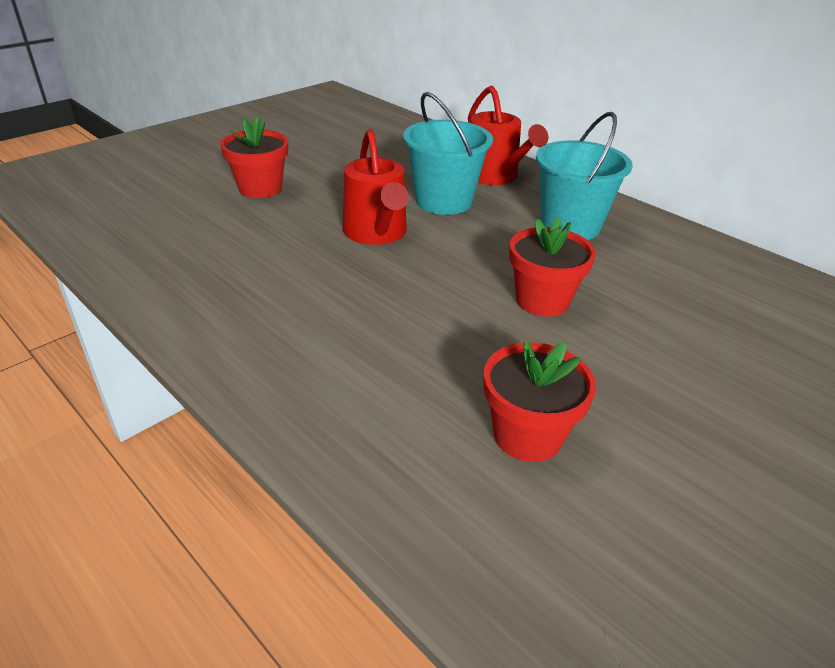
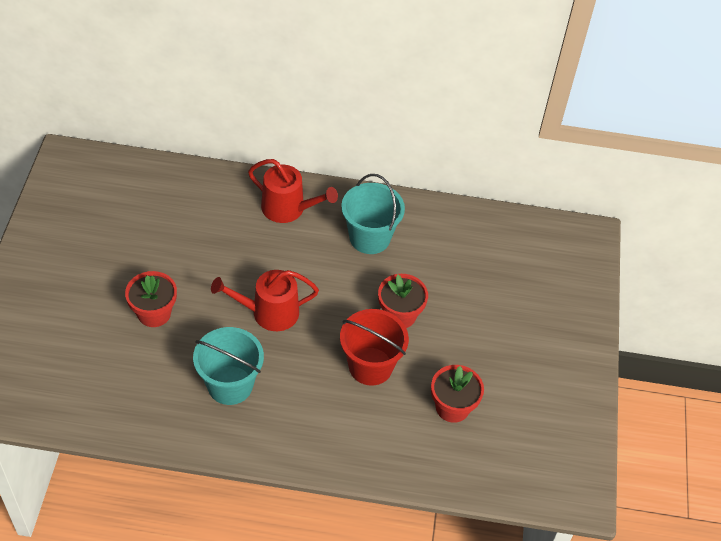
camera: 40 degrees left, 15 degrees up
red watering can [343,129,408,245] -> red watering can turned 135 degrees clockwise [211,270,319,331]
turquoise bucket [403,92,493,215] -> turquoise bucket moved to [193,327,264,405]
none -> red bucket [340,309,409,386]

